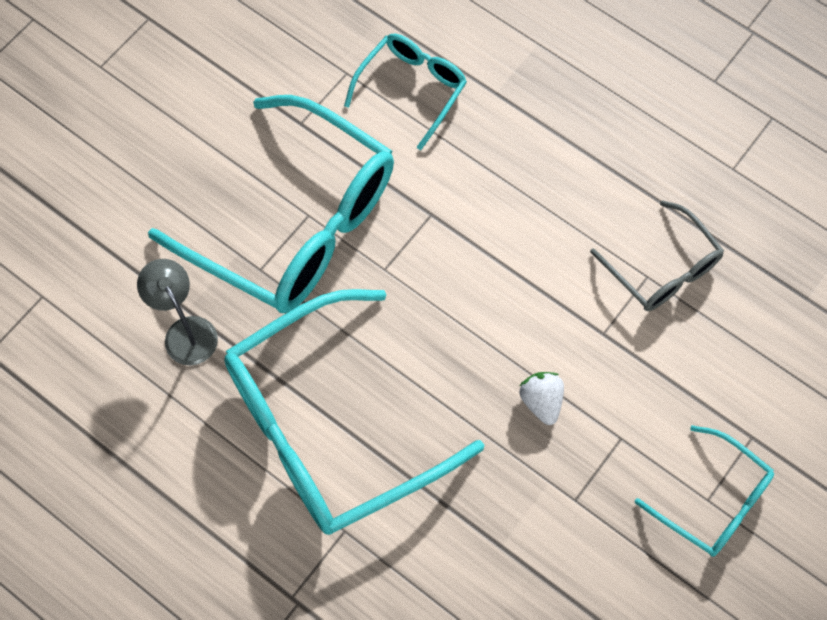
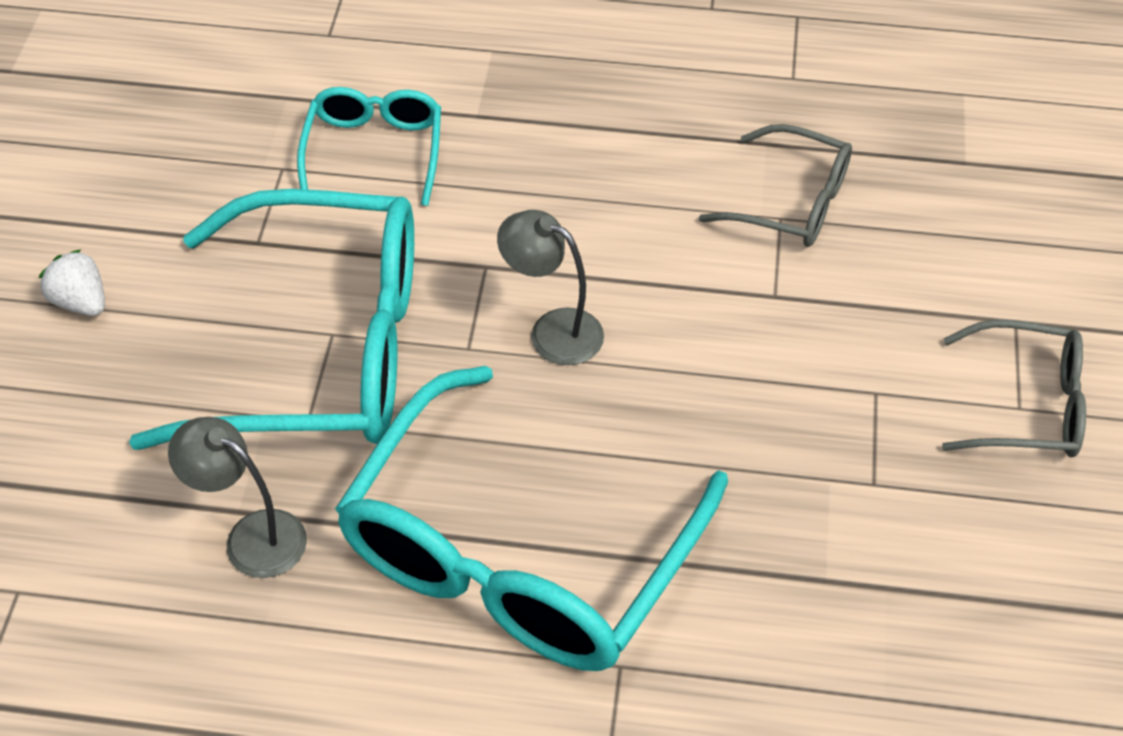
camera: 30 degrees left, 15 degrees down
white strawberry [519,372,564,425] -> white strawberry moved to [39,249,105,316]
turquoise glasses [635,425,774,557] -> grey glasses [942,320,1086,457]
none -> grey lamp [497,210,604,365]

